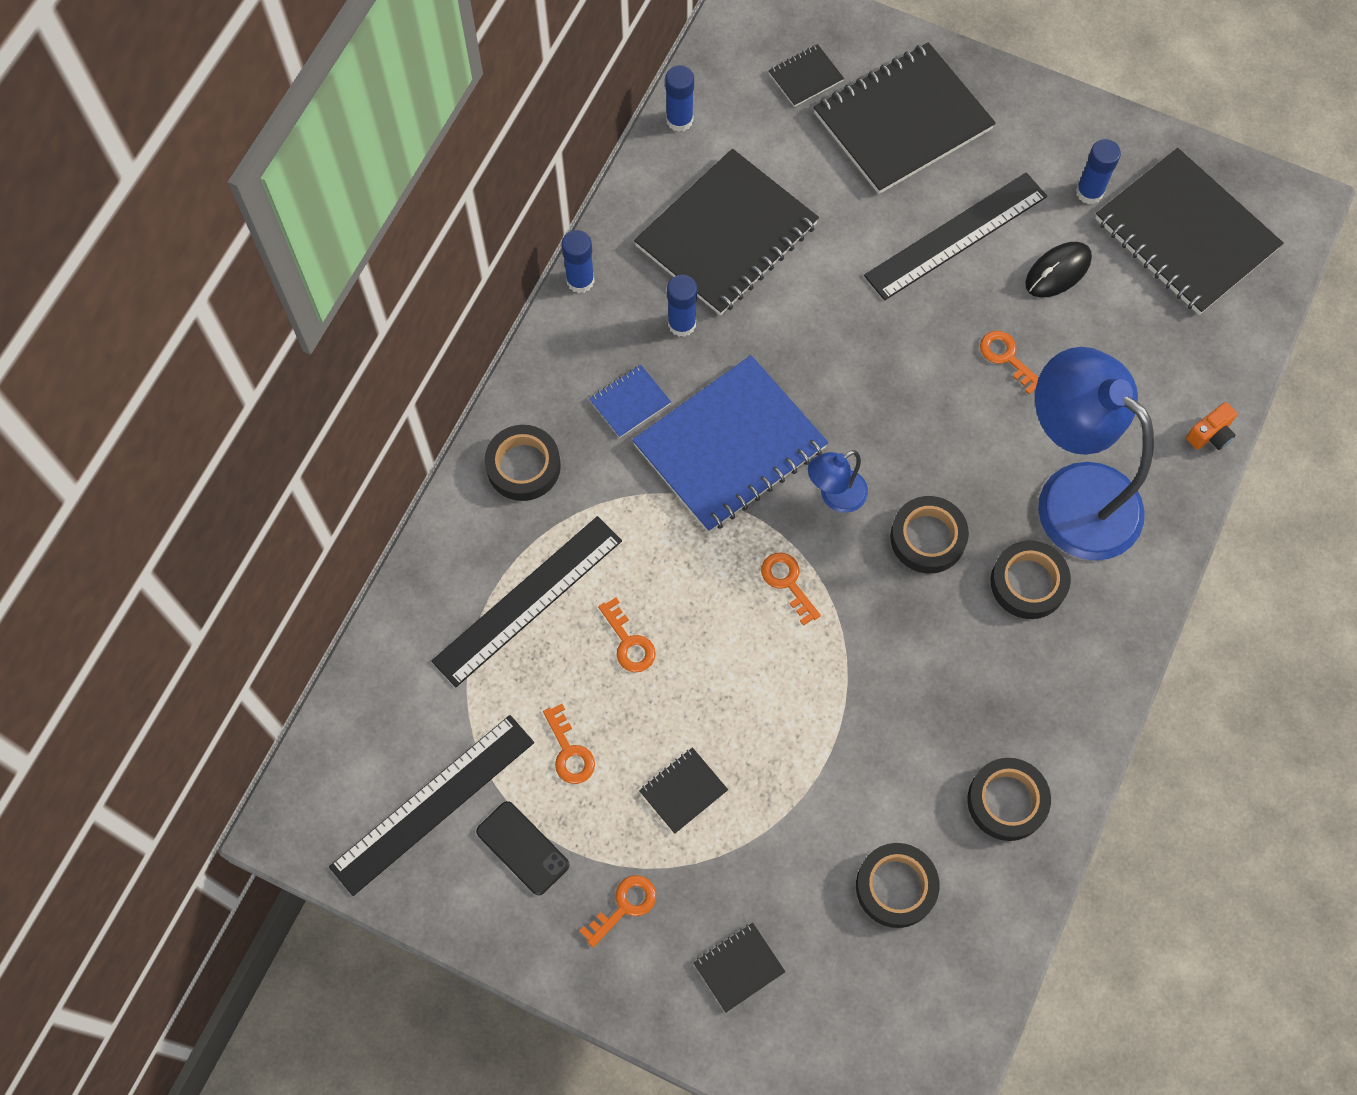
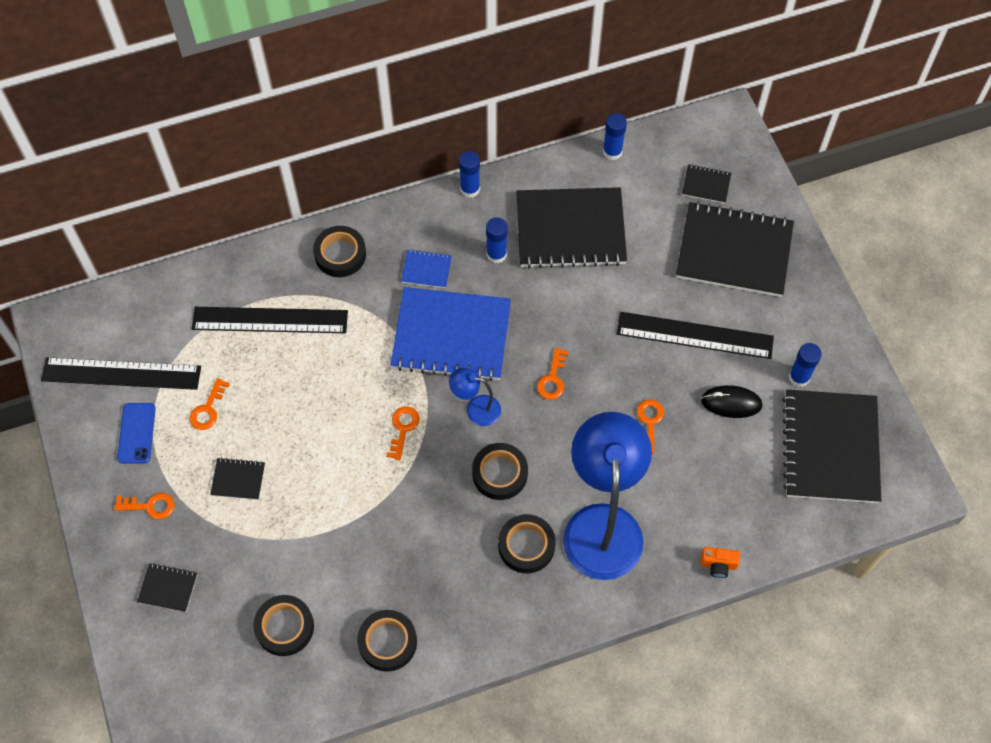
camera: 45 degrees right, 5 degrees down
black phone [476,801,570,895] -> blue phone [117,403,156,464]
orange key [598,597,656,672] -> orange key moved to [537,348,569,399]

